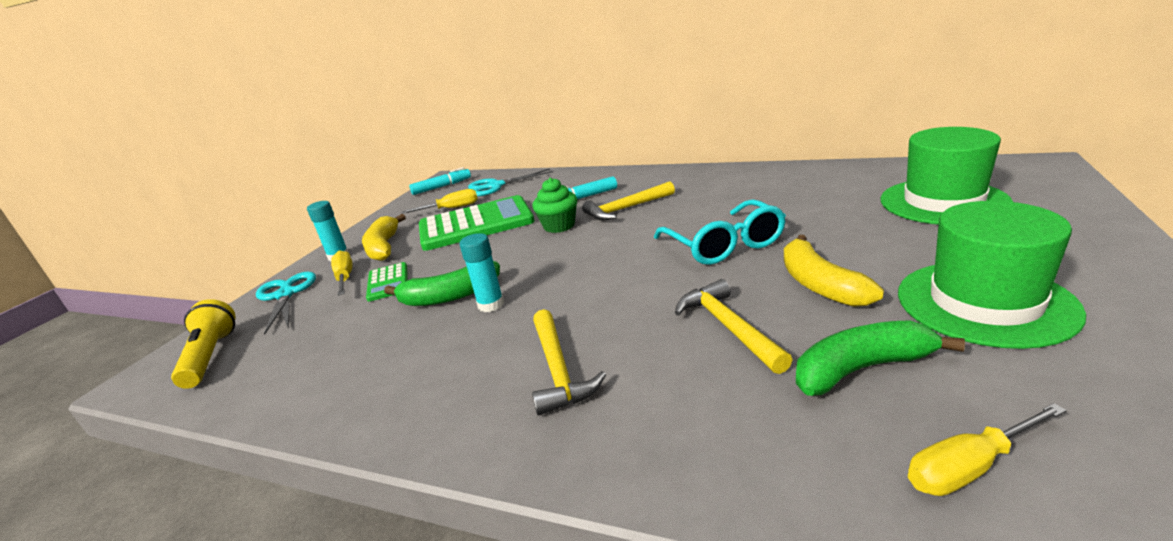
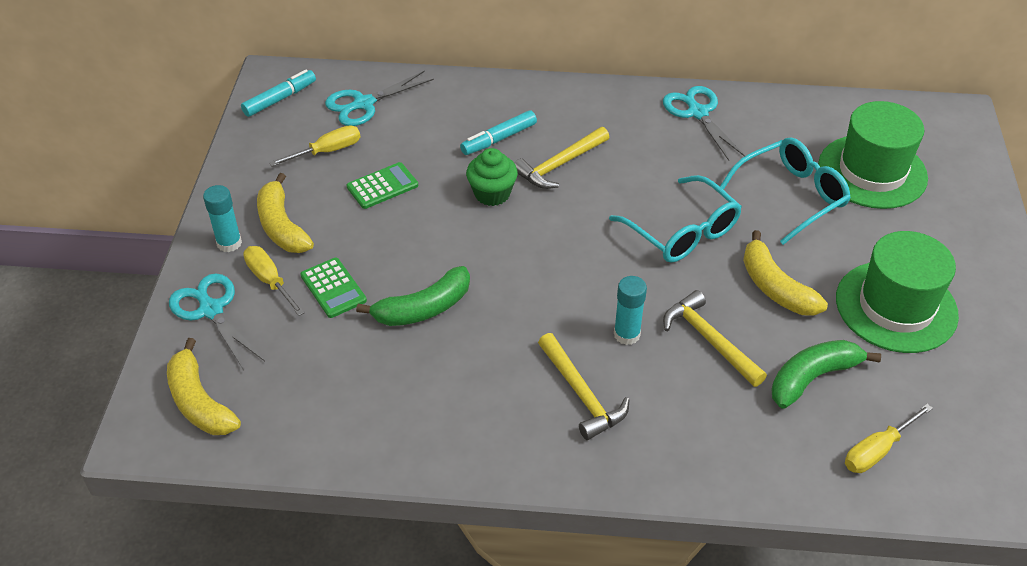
camera: 20 degrees left, 20 degrees up
yellow flashlight [171,299,236,389] -> yellow banana [167,338,241,435]
green calculator [419,195,535,251] -> green calculator [347,162,418,209], size x0.48
turquoise glue stick [459,233,504,312] -> turquoise glue stick moved to [614,276,647,345]
none -> turquoise scissors [663,86,745,161]
none -> turquoise glasses [720,138,851,245]

